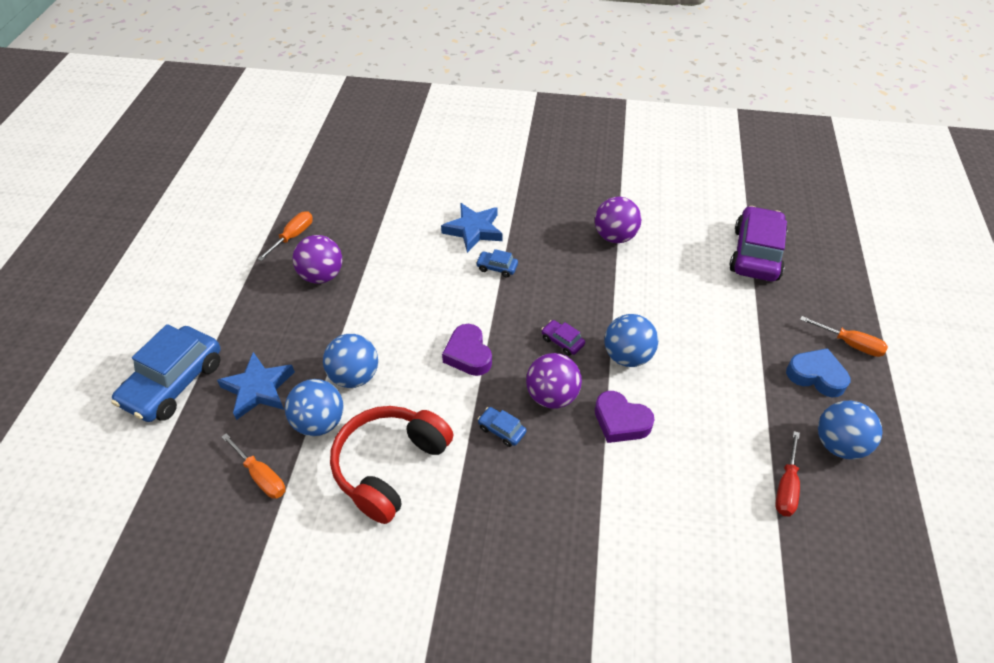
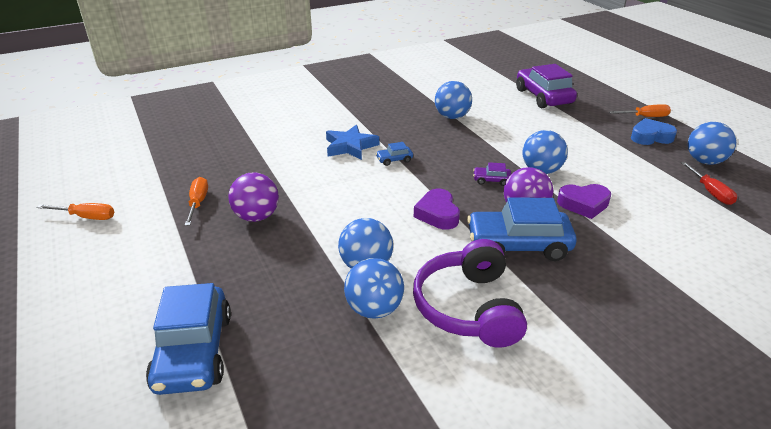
camera: 35 degrees left, 15 degrees down
blue star [217,352,295,420] -> none
orange screwdriver [222,433,285,499] -> orange screwdriver moved to [36,203,114,220]
red headphones [330,406,453,524] -> purple headphones [413,239,527,348]
purple heart [442,324,492,376] -> purple heart turned 45 degrees clockwise [414,189,460,230]
blue car [478,407,527,447] -> blue car [467,197,577,261], size x2.32
purple ball [595,197,642,243] -> blue ball [435,81,472,119]

